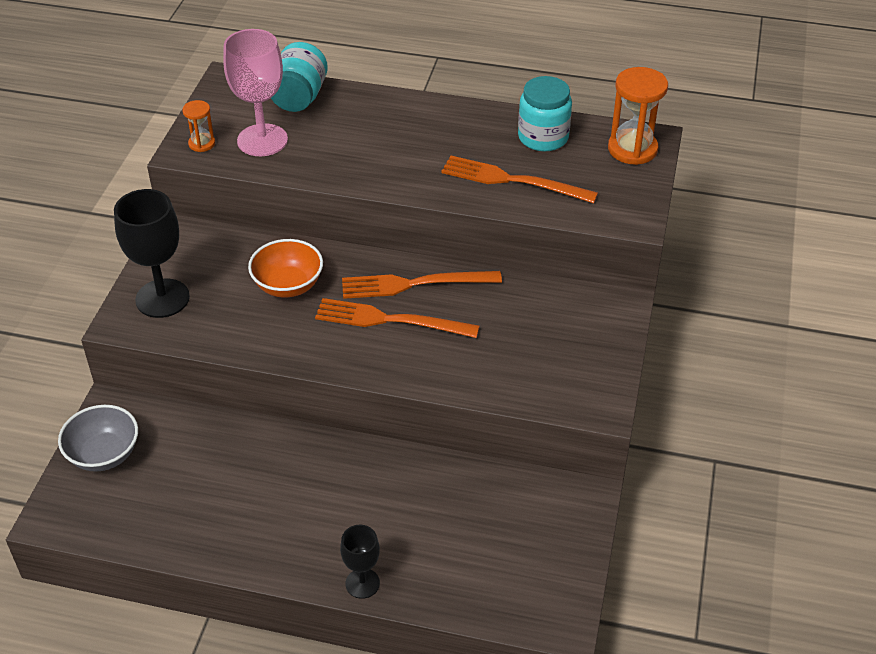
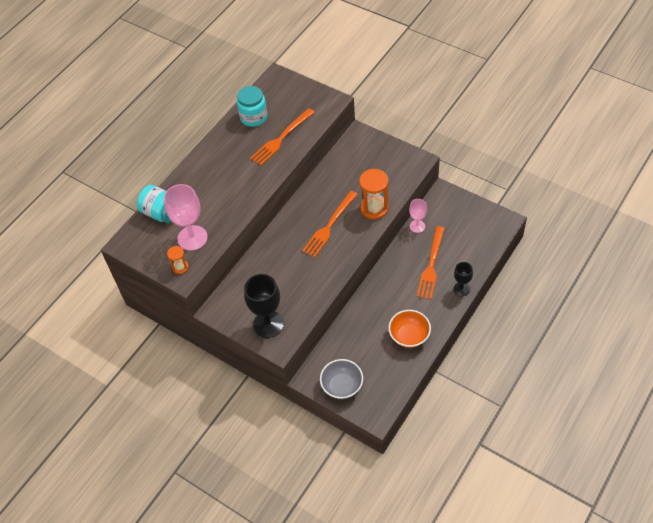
camera: 65 degrees left, 10 degrees up
orange bowl [248,239,323,298] -> orange bowl moved to [388,310,431,348]
orange fork [342,271,502,299] -> orange fork moved to [417,226,445,299]
orange hourglass [608,67,668,165] -> orange hourglass moved to [359,169,389,220]
none -> pink goblet [409,199,427,233]

